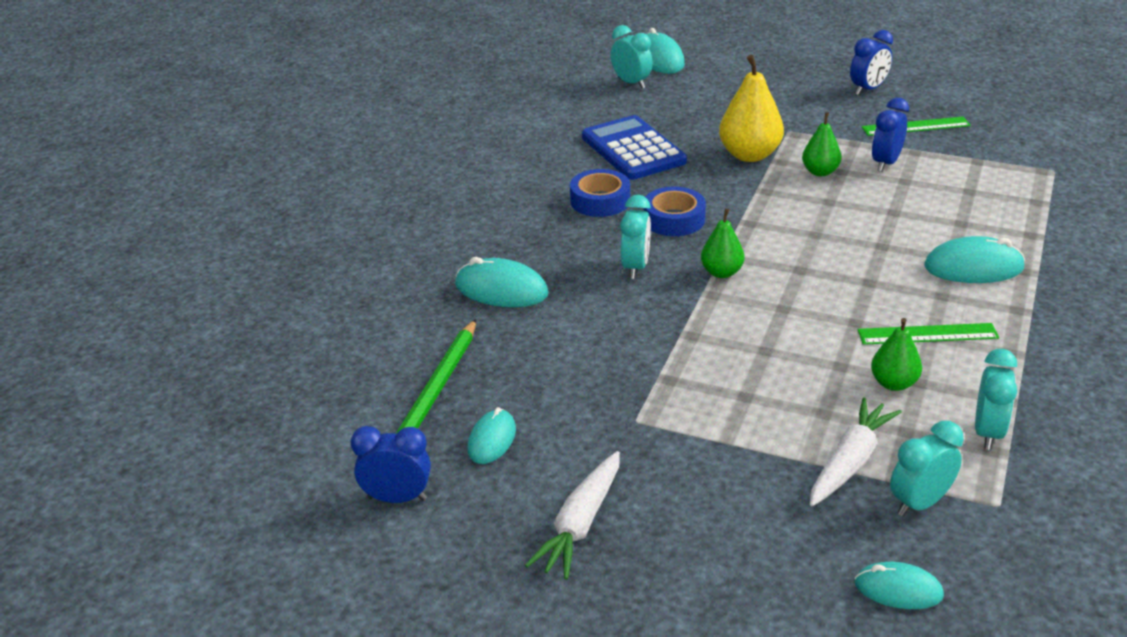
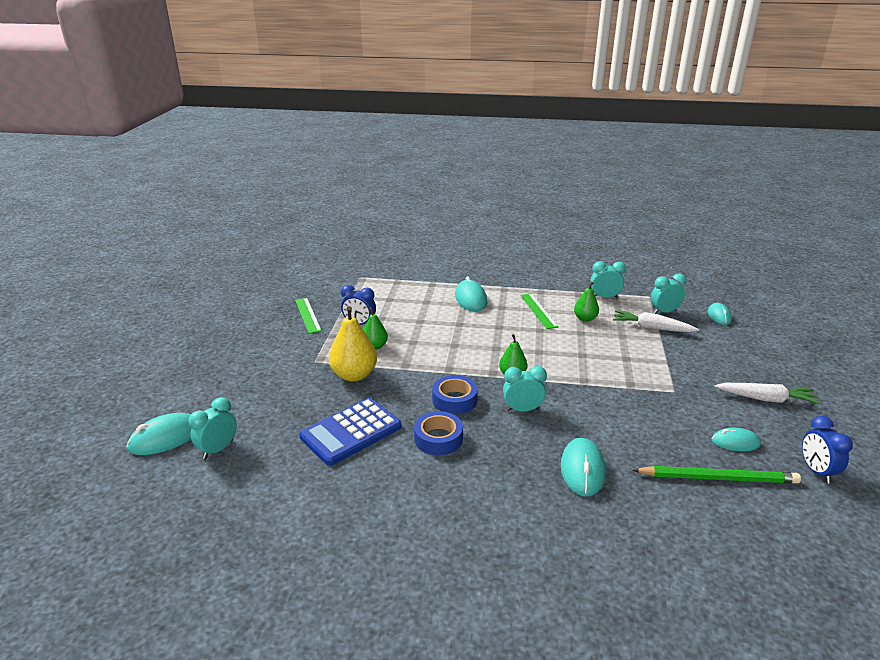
camera: 105 degrees left, 5 degrees down
blue clock [850,30,893,95] -> none
turquoise clock [890,421,964,516] -> turquoise clock turned 120 degrees clockwise [651,274,687,314]

